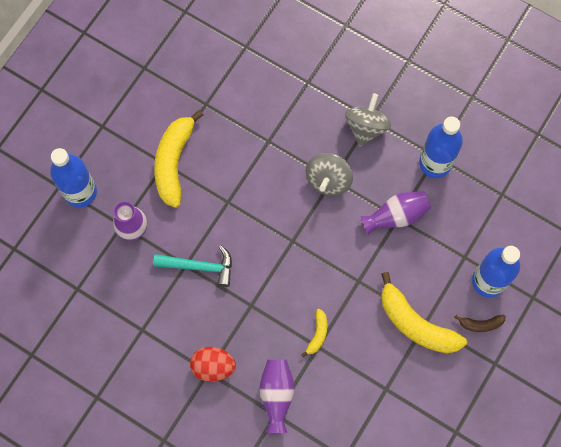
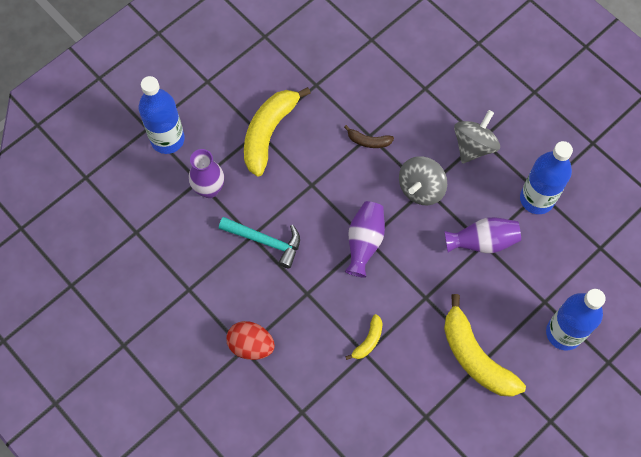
camera: 15 degrees right, 5 degrees down
purple vase [259,360,294,433] -> purple vase moved to [345,201,385,278]
brown banana [454,315,506,332] -> brown banana moved to [344,125,394,148]

